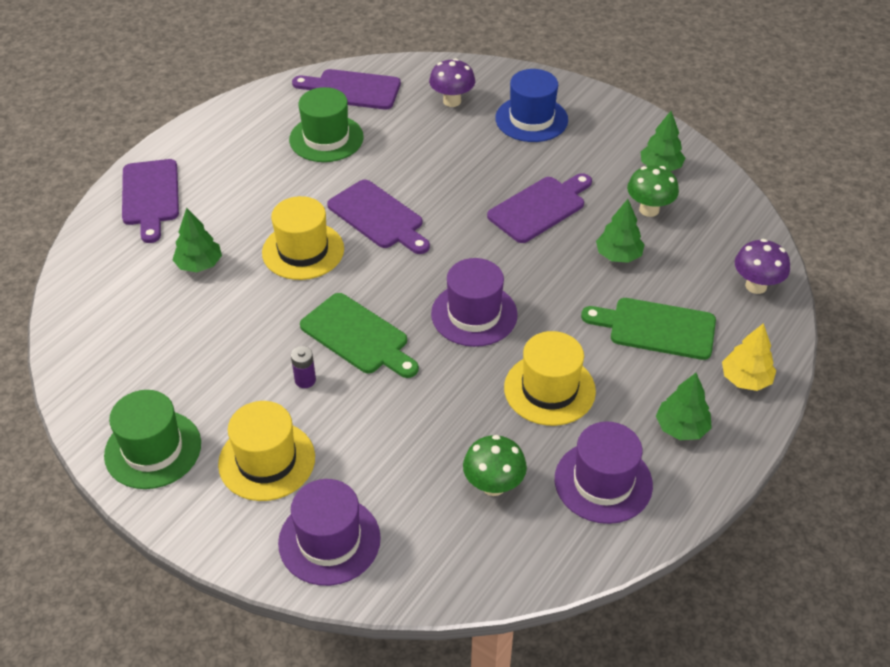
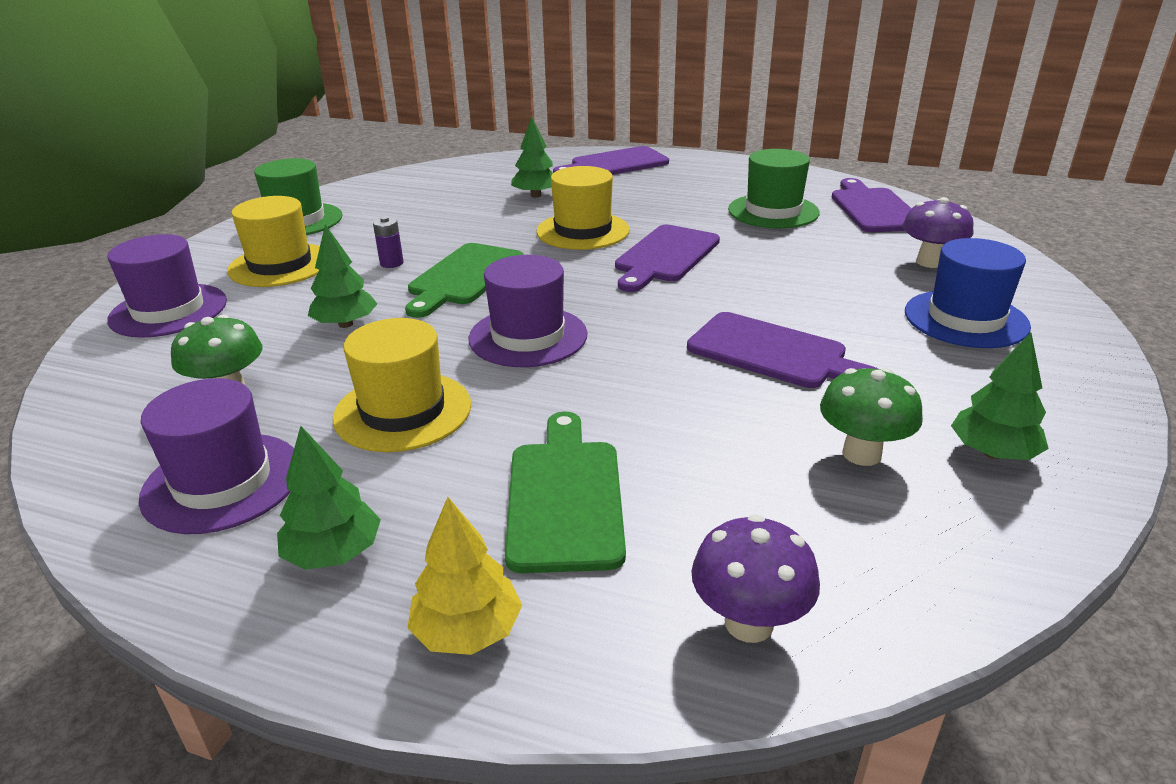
camera: 75 degrees right, 15 degrees down
green tree [596,199,645,263] -> green tree moved to [308,224,377,328]

